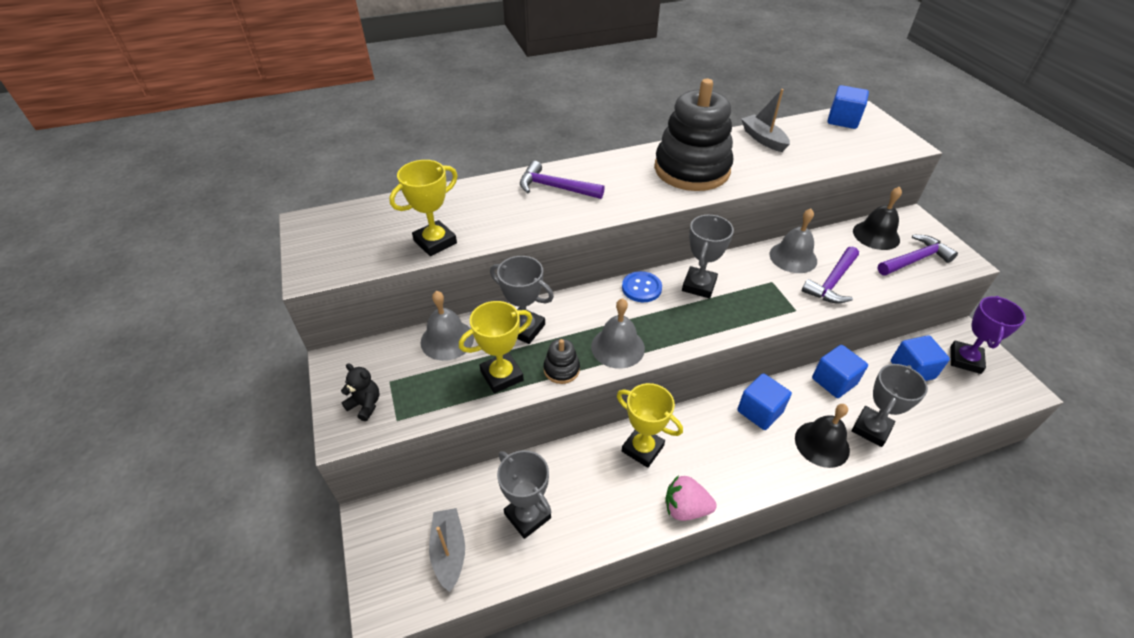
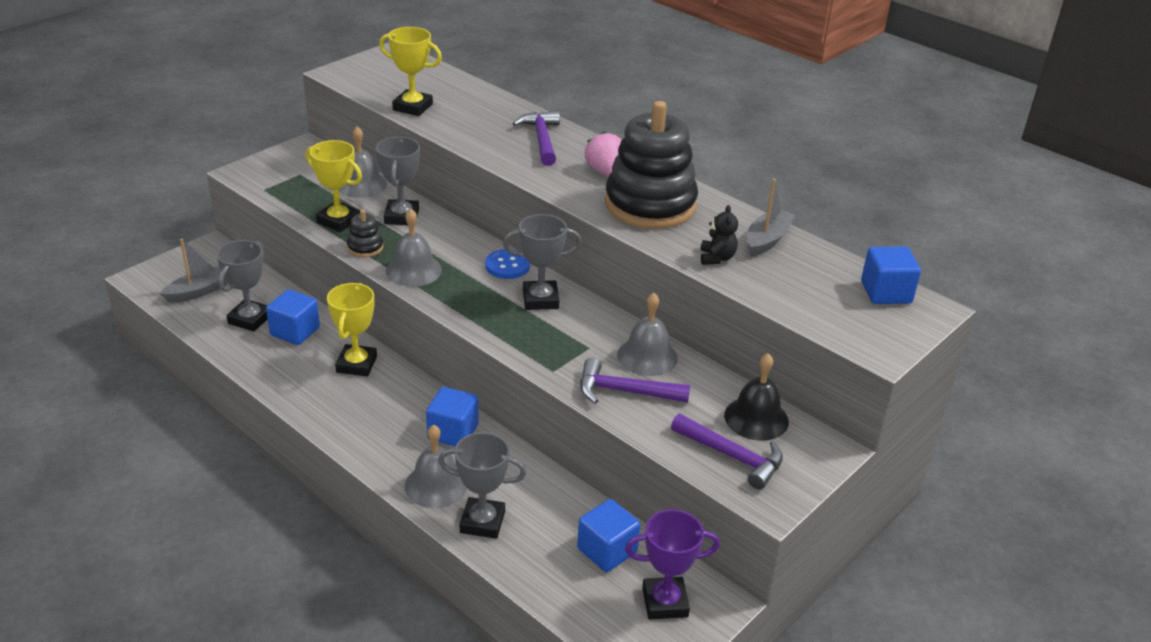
camera: 60 degrees right, 10 degrees down
black teddy bear [341,363,379,421] -> black teddy bear moved to [700,205,738,265]
pink strawberry [665,475,717,521] -> pink strawberry moved to [585,131,622,176]
black bell [795,404,850,468] -> grey bell [405,425,467,508]
blue cube [812,345,868,398] -> blue cube moved to [266,289,320,345]

